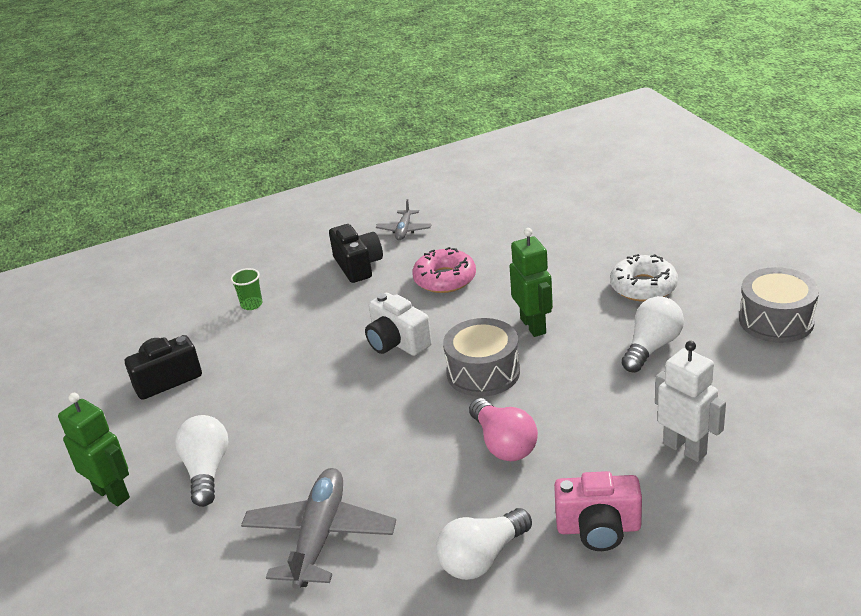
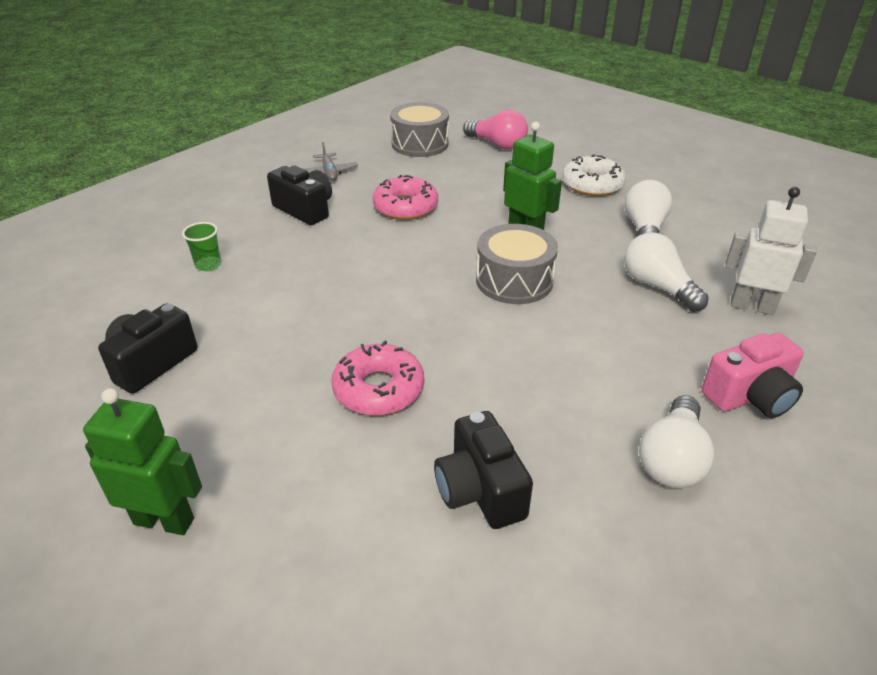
camera: 30 degrees left, 5 degrees up
white light bulb [175,415,228,507] -> white light bulb moved to [624,233,709,312]
grey plane [241,468,396,589] -> black camera [434,411,533,529]
white camera [365,293,432,356] -> none
pink light bulb [469,398,538,461] -> pink light bulb moved to [463,110,528,150]
grey drum [739,267,819,343] -> grey drum moved to [390,102,449,157]
none -> pink donut [331,341,424,416]

